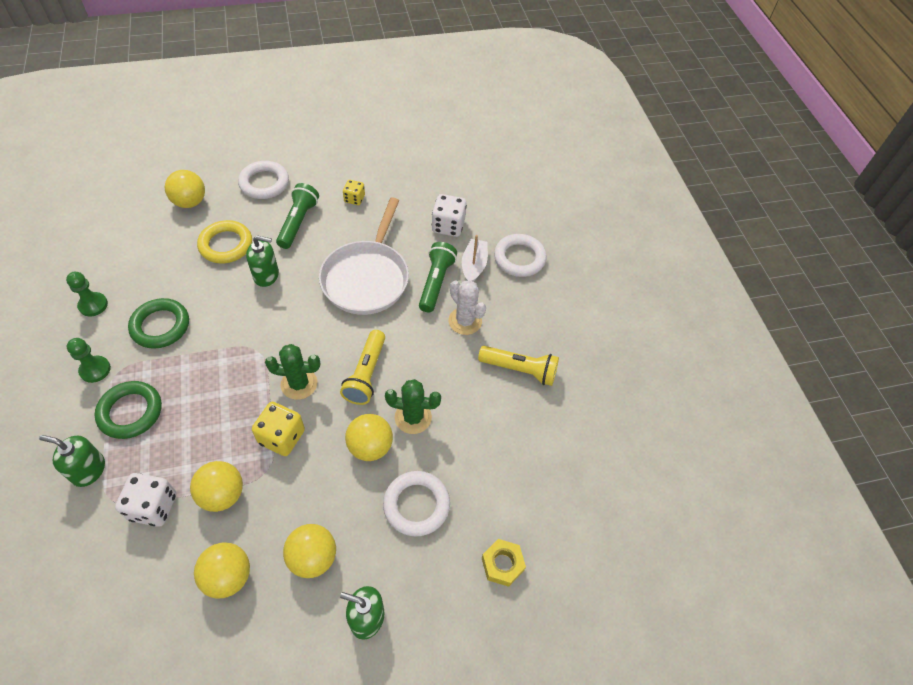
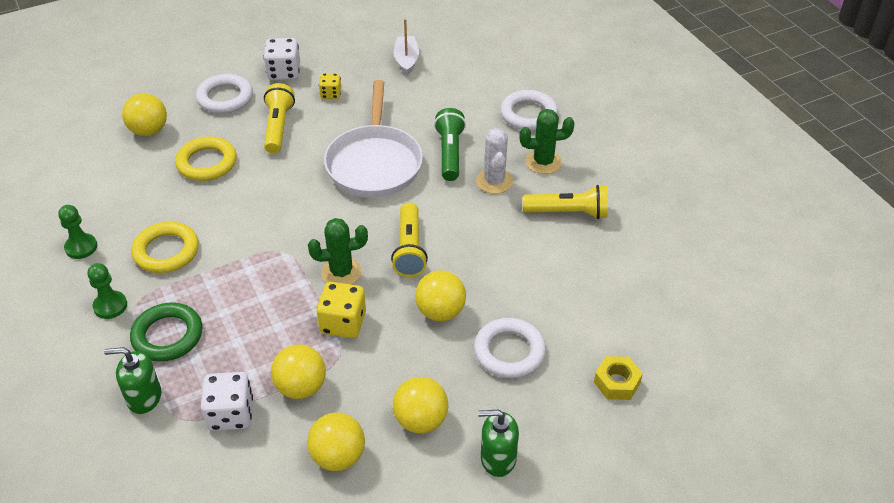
camera: 10 degrees left, 10 degrees down
green ring [128,298,189,349] -> yellow ring [132,222,199,273]
green soap dispenser [246,235,279,287] -> none
green flashlight [276,183,319,249] -> yellow flashlight [264,83,295,154]
green cactus [385,379,441,434] -> green cactus moved to [519,109,575,174]
white dice [432,194,467,237] -> white dice moved to [264,38,300,80]
white cactus [449,280,486,335] -> white cactus turned 45 degrees clockwise [476,128,513,194]
white boat [462,235,488,282] -> white boat moved to [394,19,419,76]

